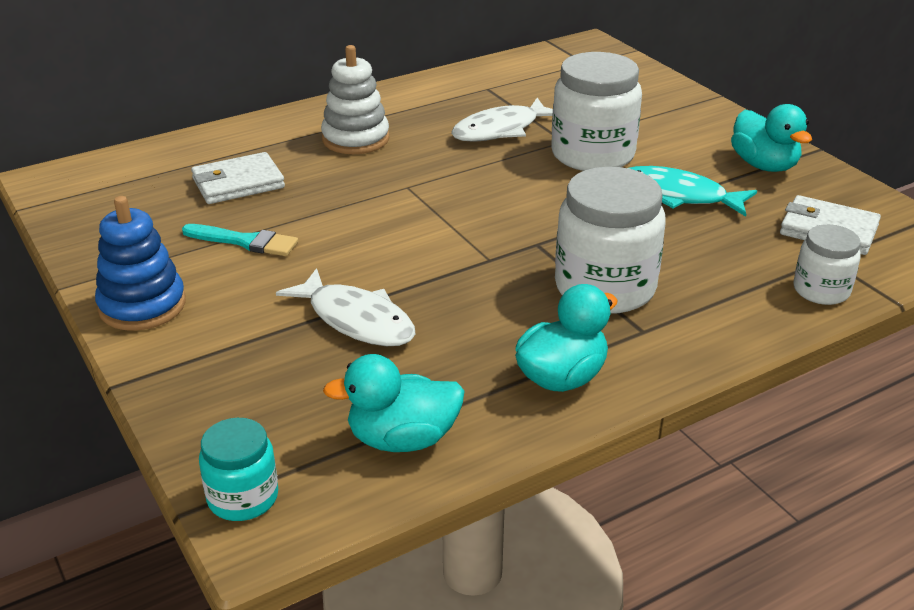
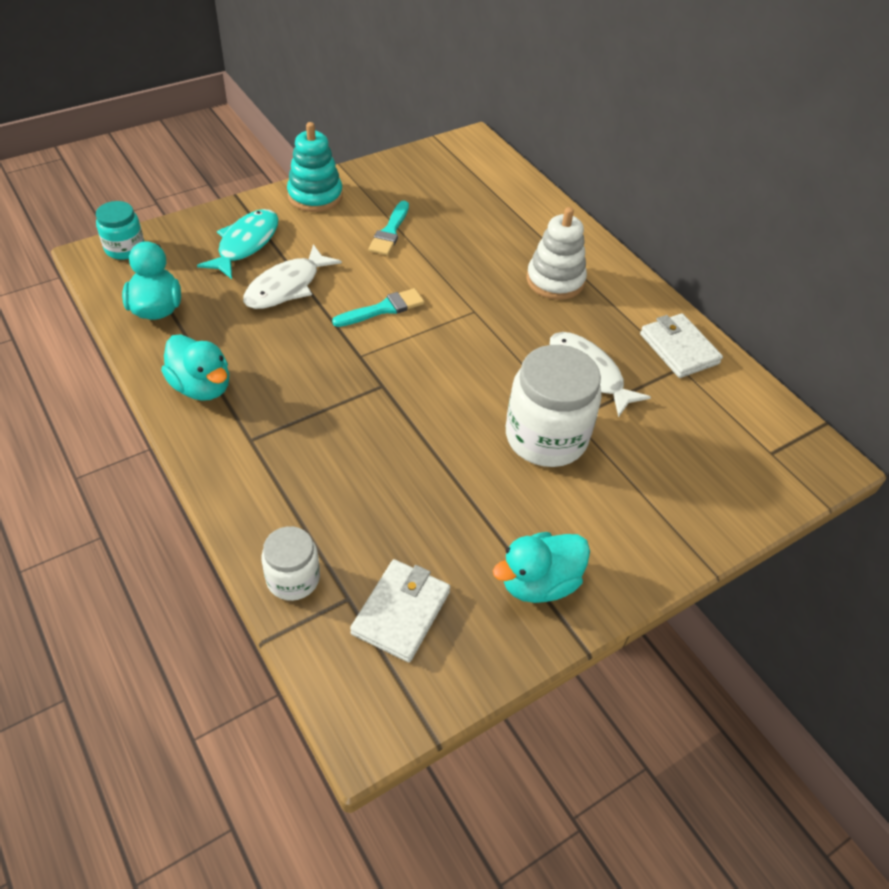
camera: 85 degrees right, 15 degrees up
blue stacking toy [95,196,186,331] -> turquoise stacking toy [287,122,343,212]
white wallet [191,152,285,204] -> white wallet moved to [640,313,723,378]
white jar [555,167,666,314] -> none
turquoise fish [628,166,757,217] -> turquoise fish moved to [197,209,278,279]
none -> turquoise brush [332,288,425,327]

